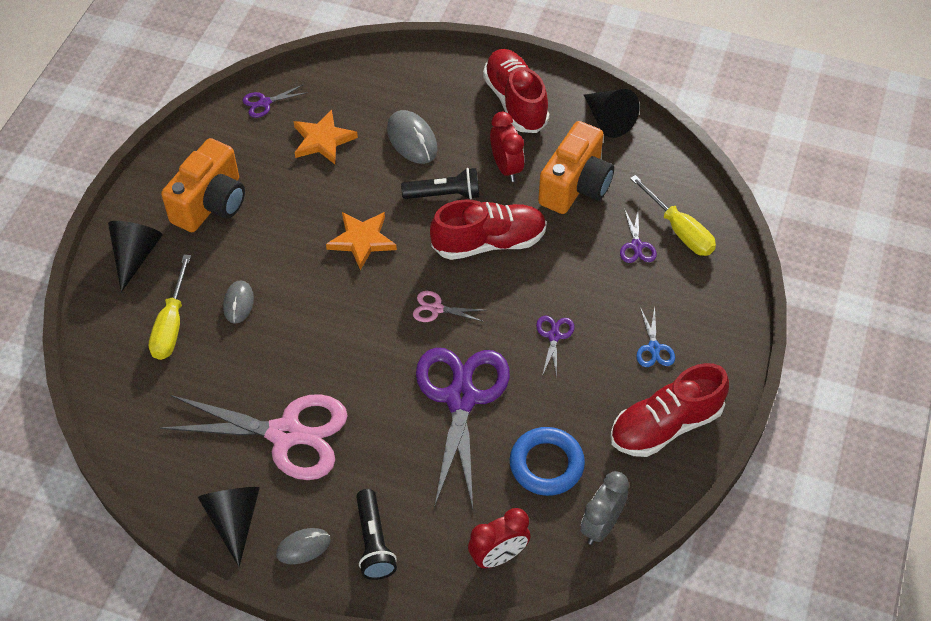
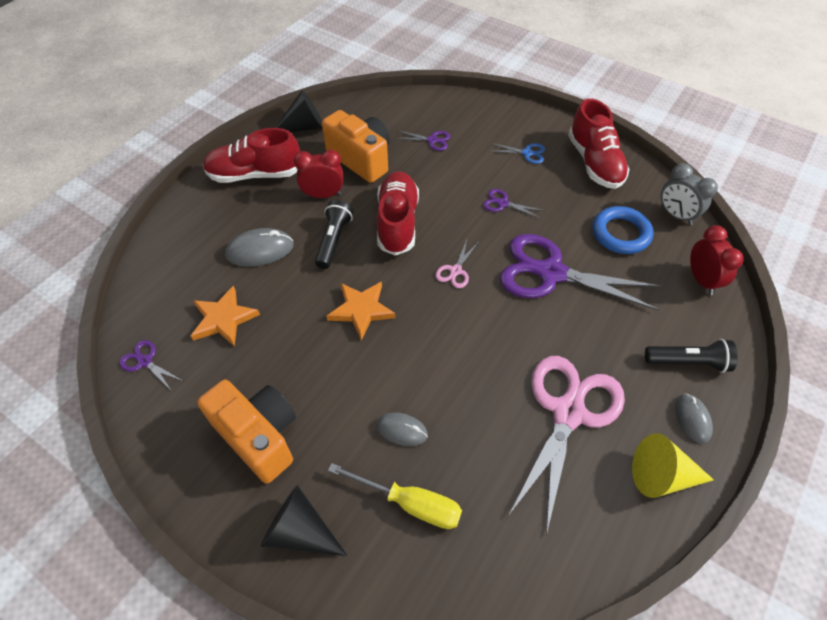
camera: 75 degrees left, 0 degrees up
black cone [198,487,260,567] -> yellow cone [632,433,714,498]
purple scissors [242,84,308,118] -> purple scissors turned 135 degrees clockwise [119,340,183,390]
yellow screwdriver [630,175,716,256] -> none

